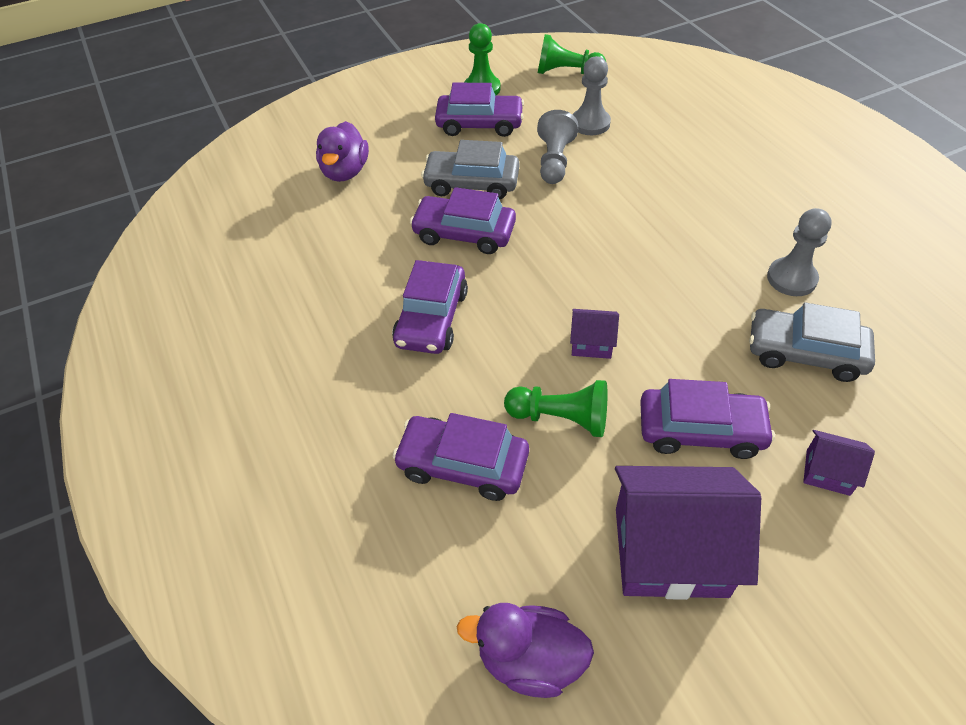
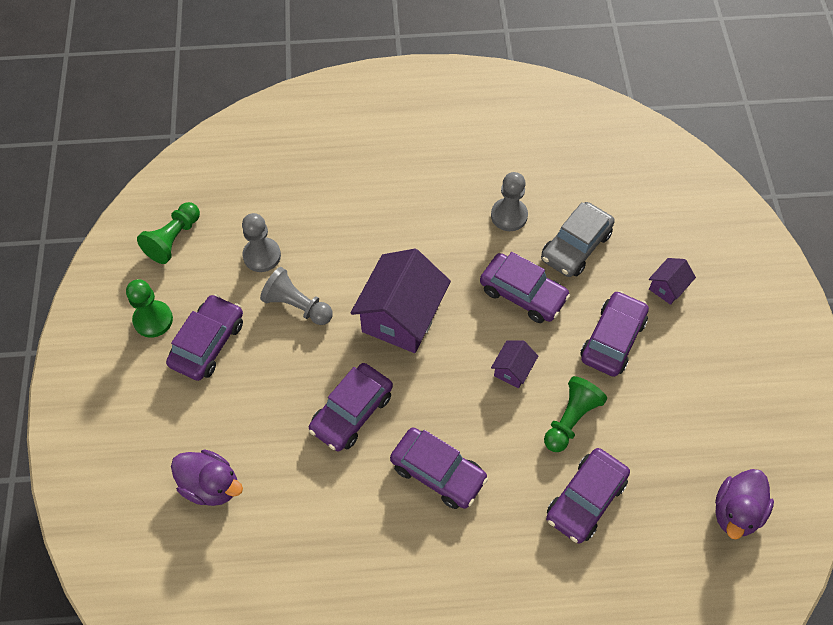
camera: 70 degrees left, 10 degrees up
grey car [421,140,519,200] -> none
purple house [615,466,761,600] -> purple house moved to [351,249,451,353]
none -> purple car [480,252,570,323]

